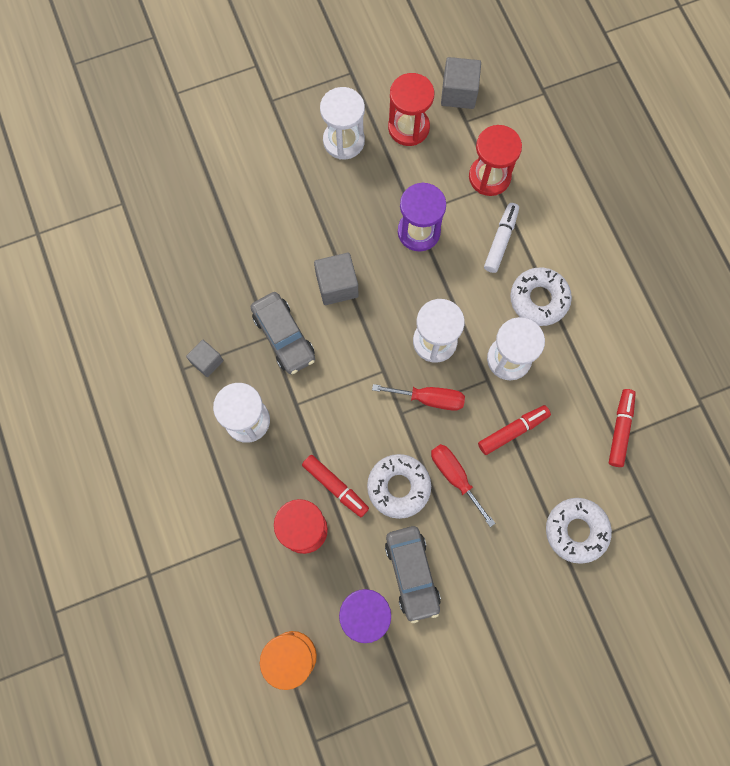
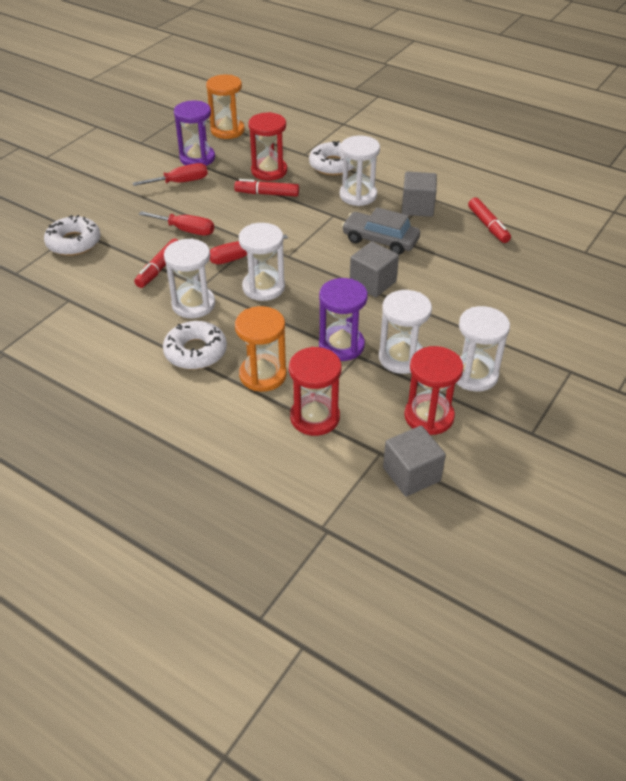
camera: 145 degrees right, 30 degrees down
grey cube [186,340,224,377] -> grey cube [402,172,437,217], size x1.52
white donut [367,454,431,519] -> white donut moved to [309,141,355,175]
grey car [385,526,441,623] -> red screwdriver [133,163,208,186]
white marker [484,203,519,273] -> orange hourglass [235,306,287,392]
red marker [609,389,636,467] -> red marker moved to [468,198,511,243]
none -> white hourglass [379,290,432,374]

